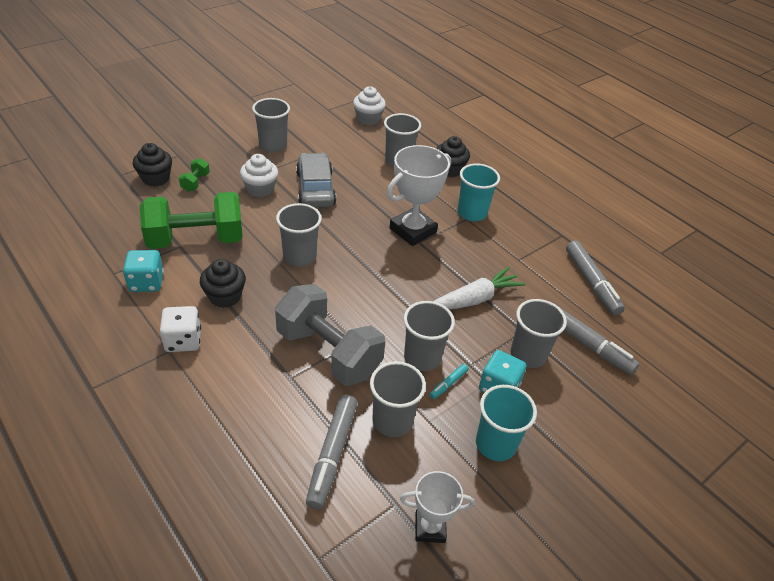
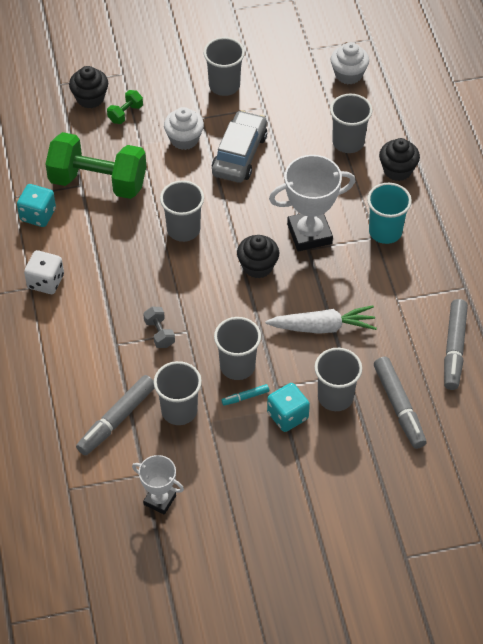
camera: 30 degrees right, 10 degrees up
black cupcake [200,259,246,308] -> black cupcake moved to [237,235,279,278]
grey dumbbell [275,284,385,386] -> grey dumbbell [143,307,175,348], size x0.41
turquoise cup [476,385,537,461] -> none

